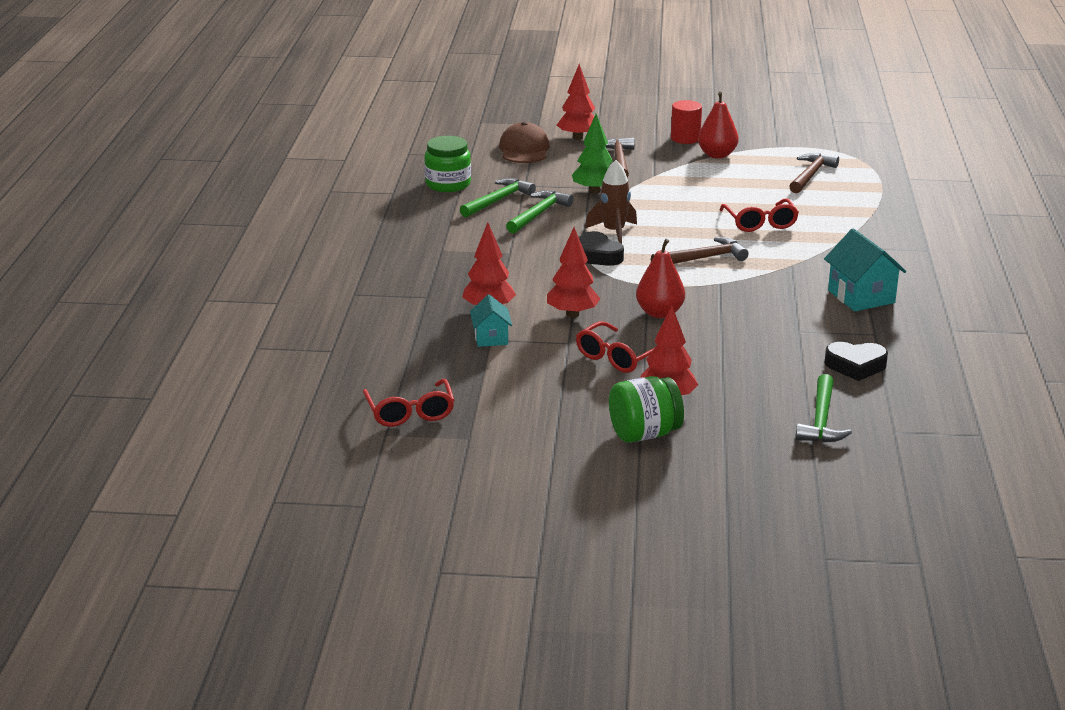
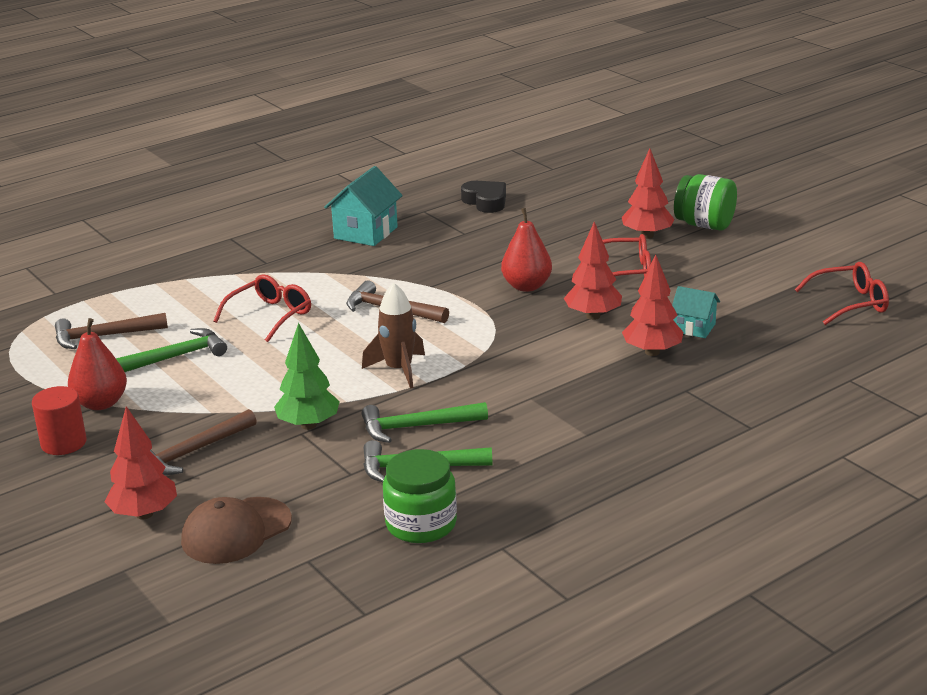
camera: 130 degrees left, 0 degrees up
red glasses [363,379,454,427] -> red glasses turned 45 degrees clockwise [795,262,889,325]
turquoise house [470,294,512,347] -> turquoise house turned 75 degrees clockwise [672,286,720,338]
black heart [579,231,624,266] -> none
green hammer [795,374,852,442] -> green hammer moved to [116,328,227,372]

